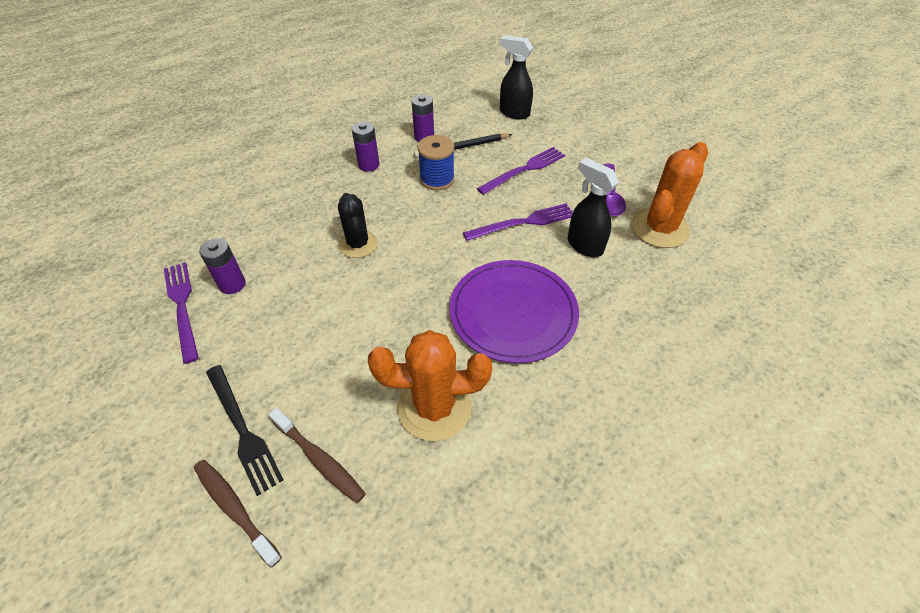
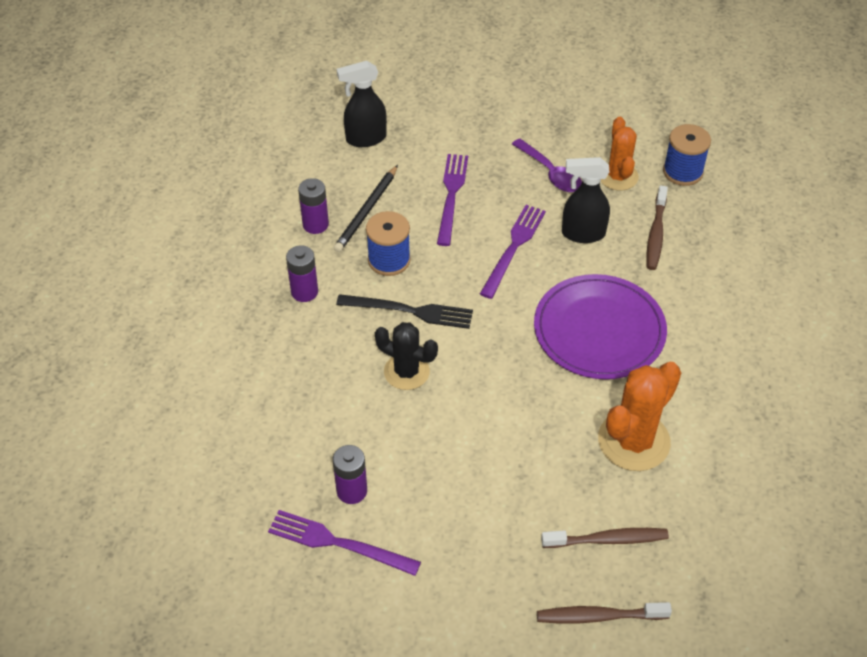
camera: 45 degrees left, 0 degrees up
black fork [206,365,284,496] -> black fork moved to [336,294,473,329]
orange cactus [632,142,708,248] -> orange cactus [600,117,639,190], size x0.66
none -> brown toothbrush [646,185,668,270]
none -> blue spool [663,124,711,186]

